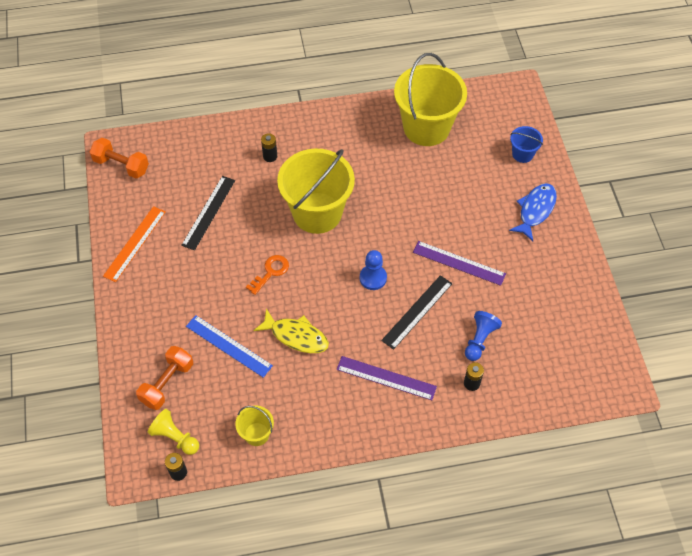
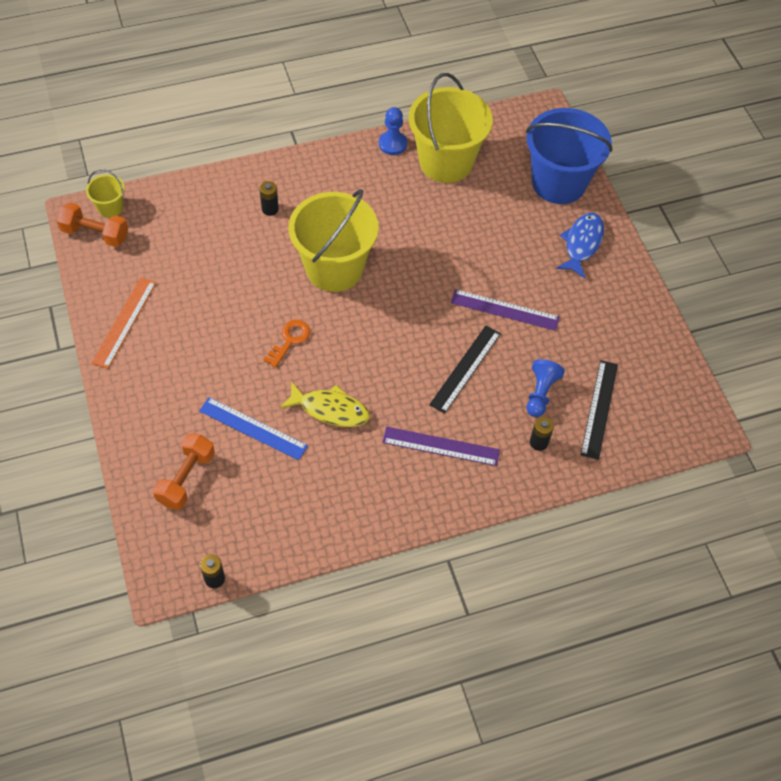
camera: 10 degrees left, 0 degrees up
yellow pawn [148,409,199,455] -> none
black ruler [181,176,235,250] -> black ruler moved to [581,360,618,460]
yellow bucket [235,406,274,446] -> yellow bucket moved to [86,169,125,218]
blue pawn [360,250,387,290] -> blue pawn moved to [379,107,407,155]
blue bucket [510,126,543,163] -> blue bucket [526,108,612,204], size x2.23

